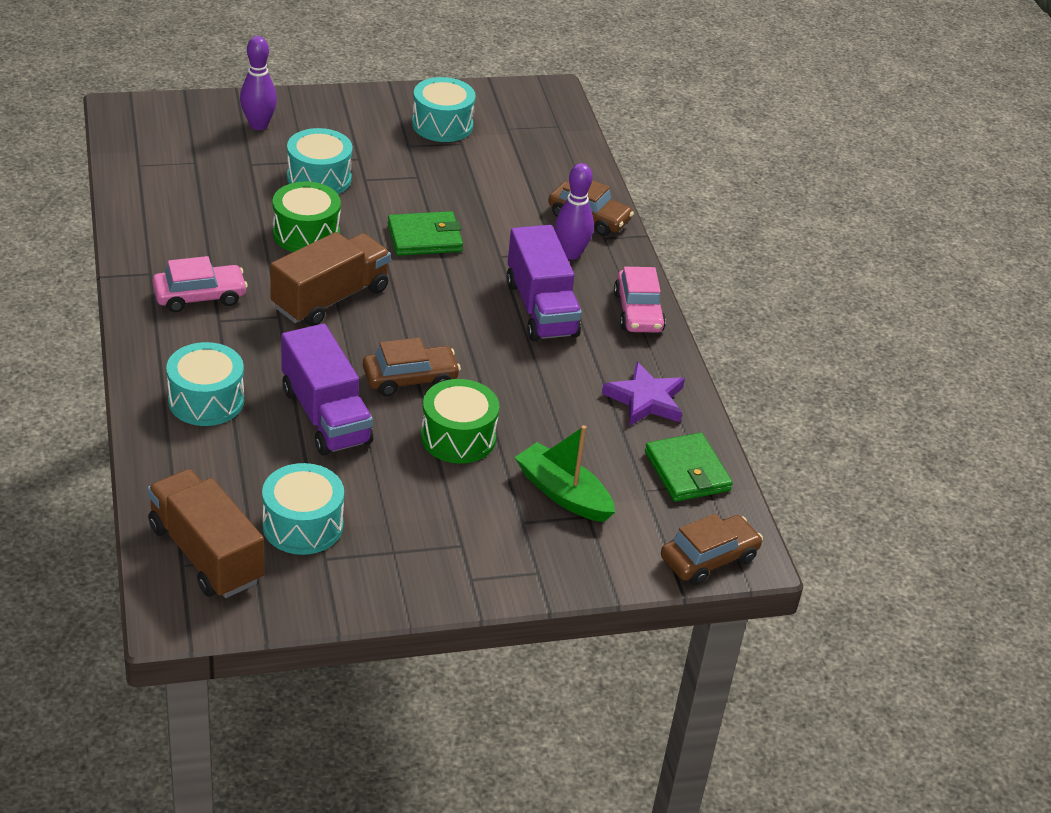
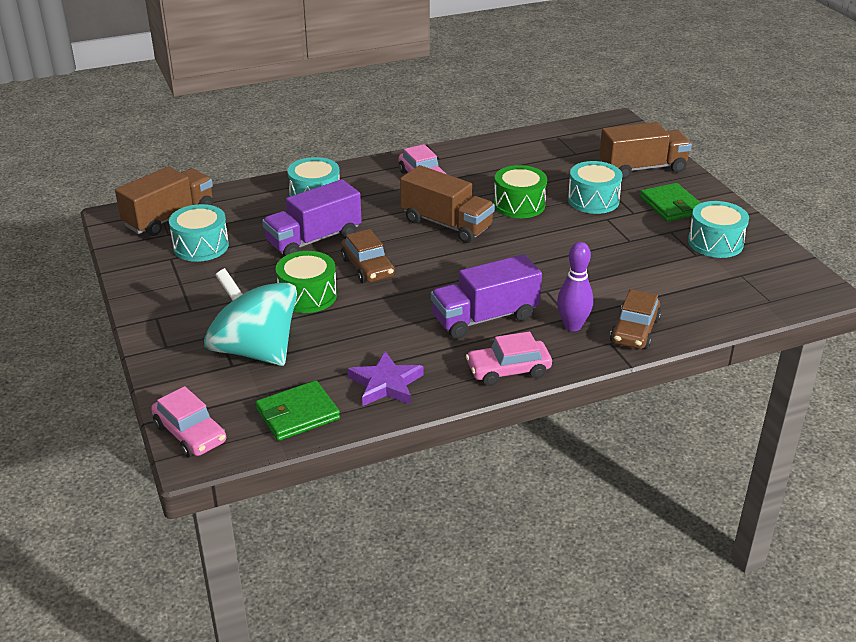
camera: 85 degrees right, 5 degrees down
purple bowling pin [240,36,277,130] -> brown truck [599,122,692,179]
green wallet [388,211,463,256] -> green wallet moved to [640,183,701,222]
green boat [515,425,615,522] -> turquoise spinning top [204,268,297,366]
brown car [661,513,763,585] -> pink car [151,386,226,458]

